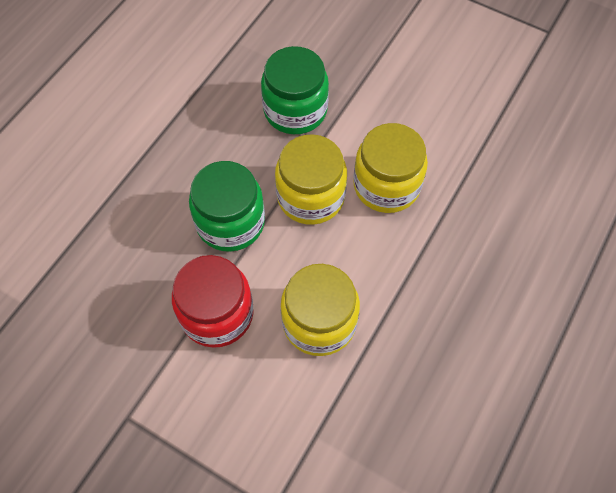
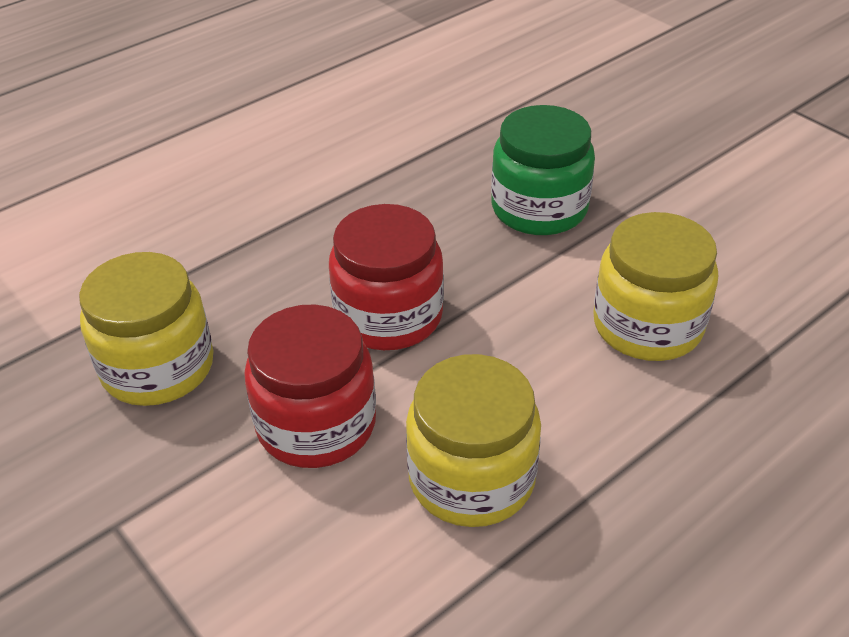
camera: 20 degrees right, 20 degrees down
green jar [189,161,265,252] -> red jar [329,204,444,350]
yellow jar [275,134,347,225] -> yellow jar moved to [79,252,214,406]

